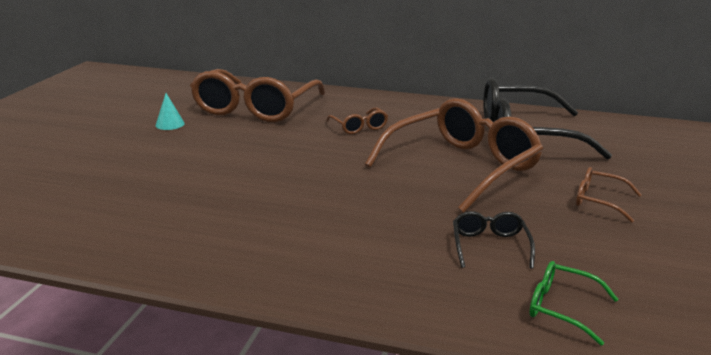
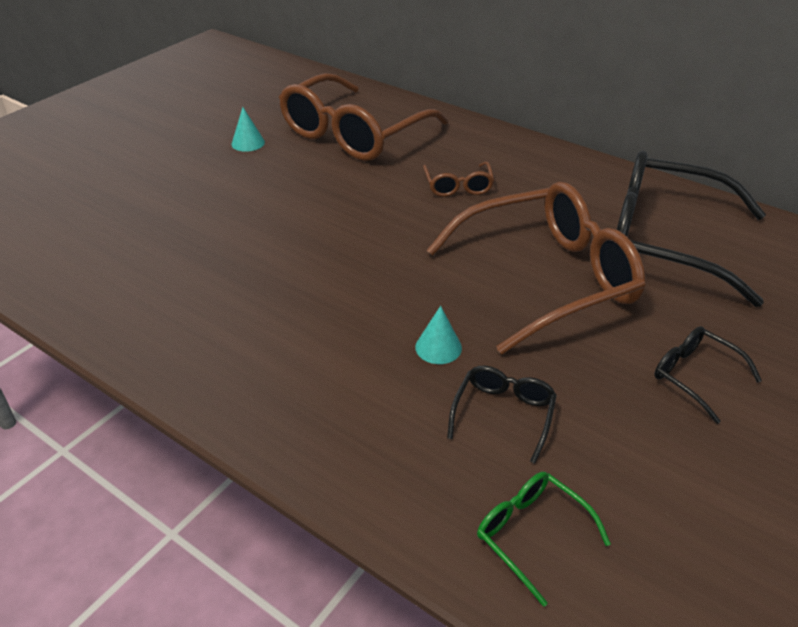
camera: 20 degrees right, 15 degrees up
brown glasses [576,167,642,223] -> black glasses [654,326,762,424]
none -> turquoise cone [415,306,462,364]

